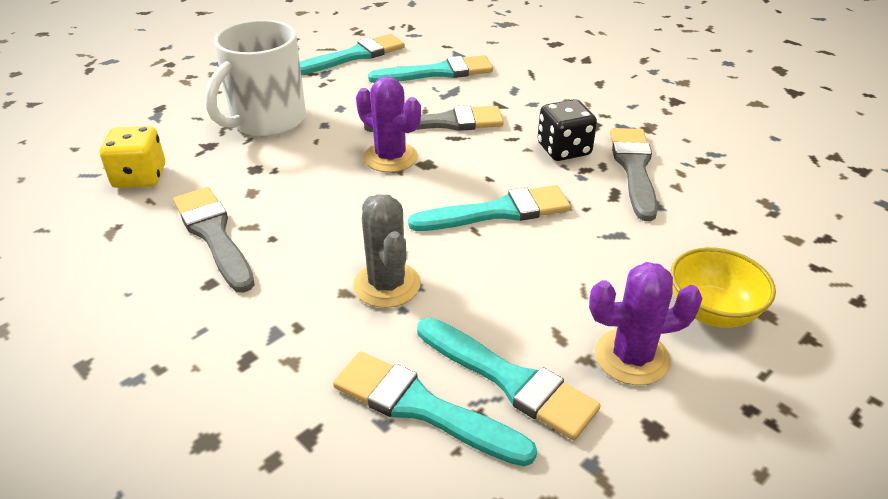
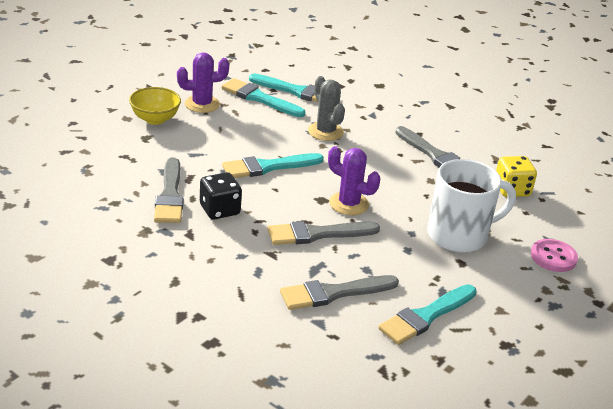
camera: 170 degrees right, 5 degrees down
white mug [205,19,306,137] -> white mug turned 45 degrees clockwise [427,159,516,253]
turquoise brush [368,55,493,83] -> grey brush [280,275,399,310]
none -> pink button [531,239,578,272]

